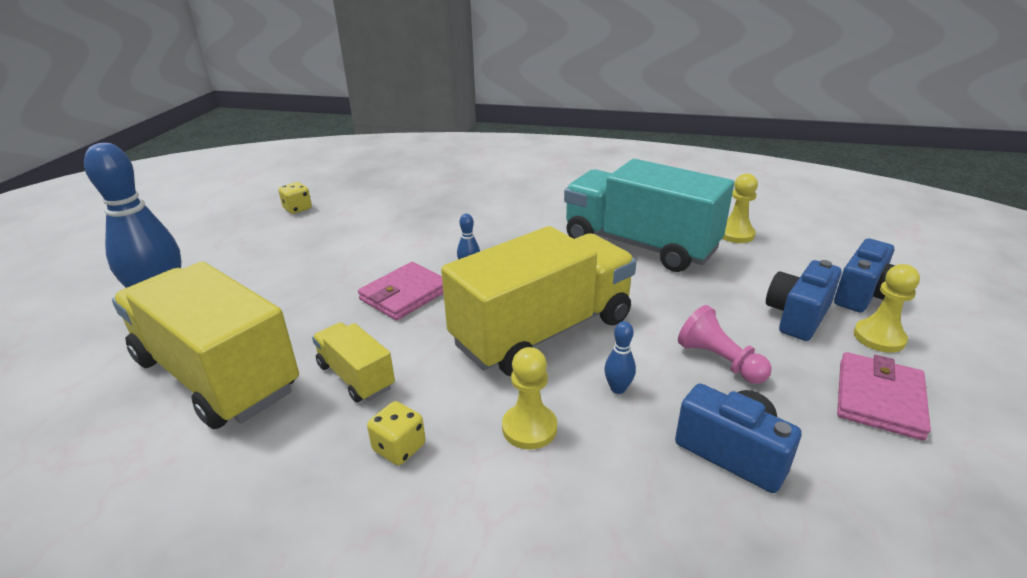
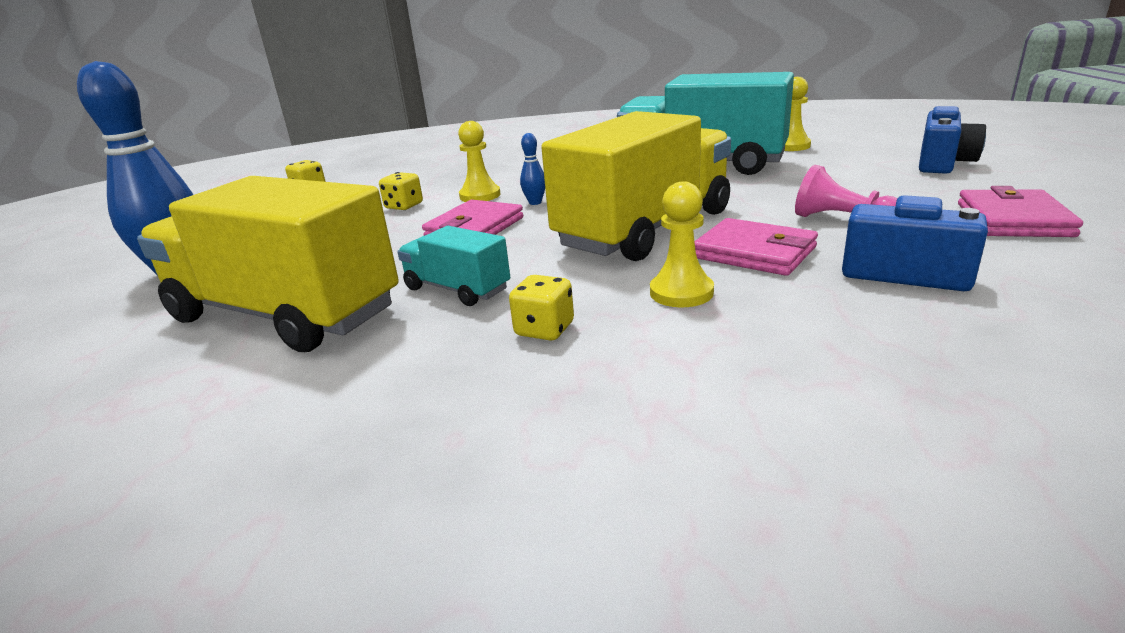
camera: 10 degrees left, 5 degrees down
yellow truck [312,322,395,402] -> turquoise truck [397,226,510,306]
blue bowling pin [604,321,636,394] -> pink wallet [694,218,818,276]
blue camera [766,260,841,341] -> none
yellow pawn [854,264,920,353] -> yellow pawn moved to [458,121,501,202]
none -> yellow dice [379,172,423,210]

